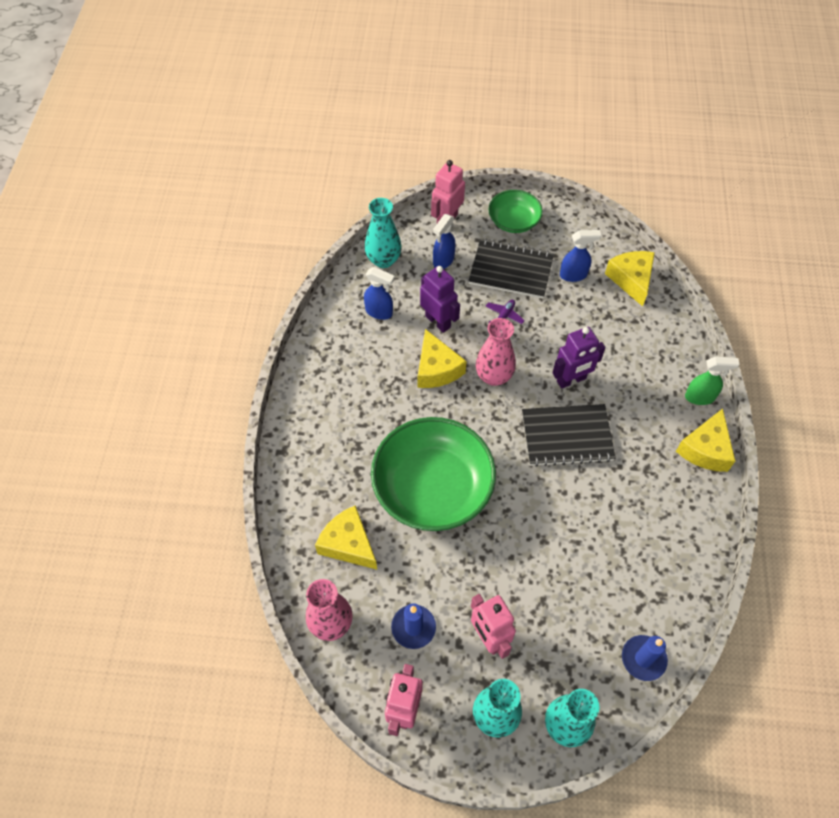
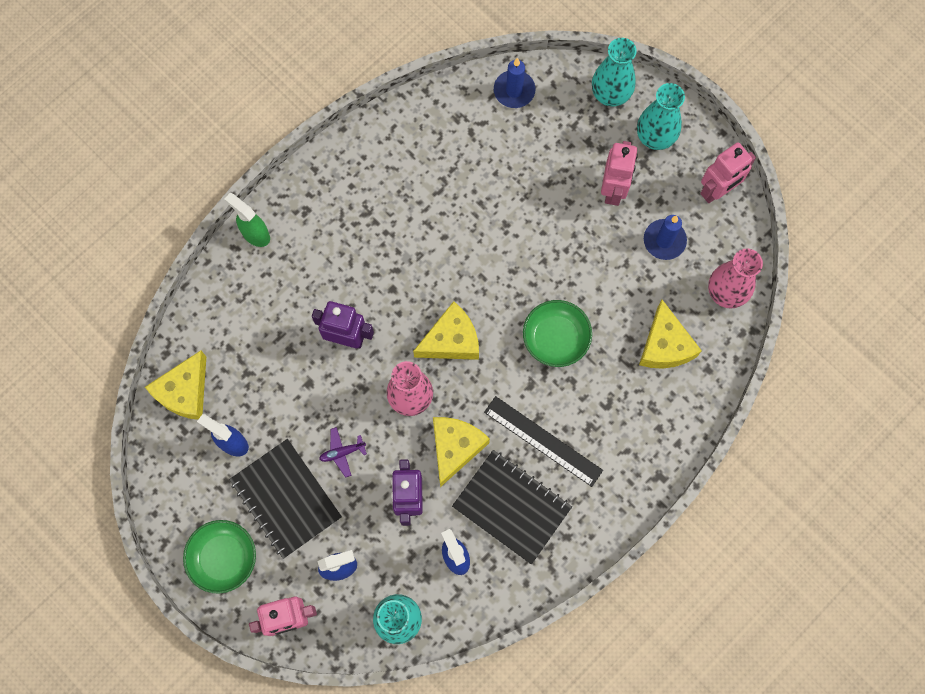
camera: 140 degrees left, 15 degrees up
green bowl [371,417,496,531] -> green bowl [523,300,592,367], size x0.53
black notebook [522,404,616,467] -> black notebook moved to [452,450,572,564]
yellow cheese [676,408,735,472] -> yellow cheese moved to [413,301,479,360]
none -> black ruler [484,396,603,487]

